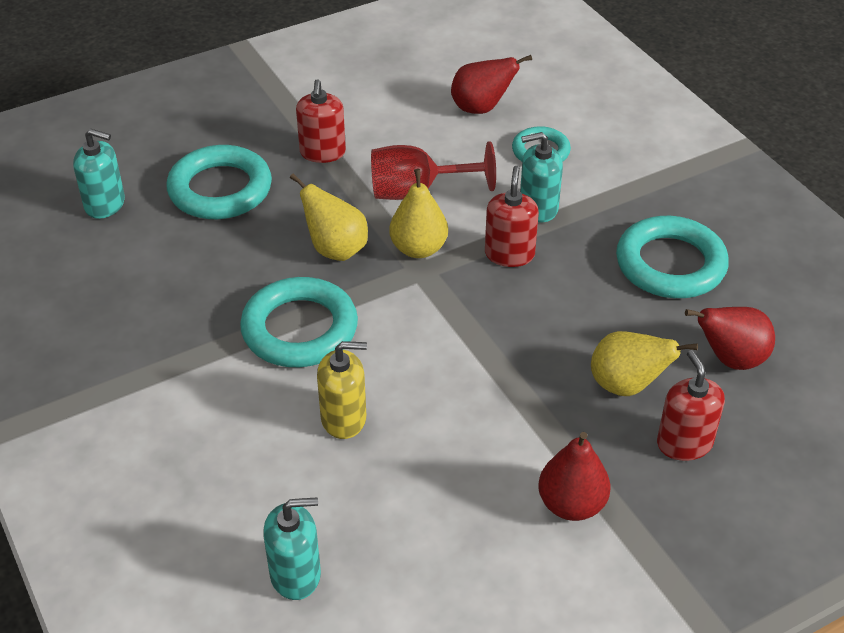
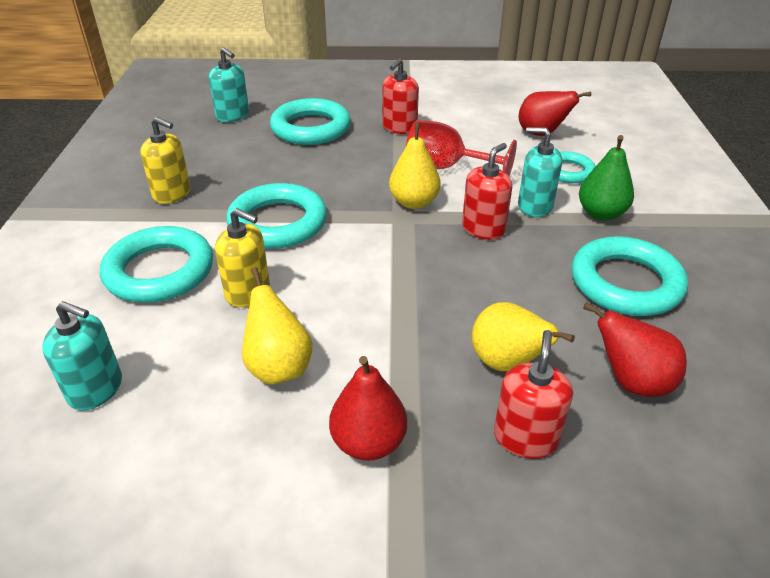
camera: 30 degrees right, 5 degrees down
yellow pear [290,174,368,261] -> yellow pear moved to [242,267,313,385]
none -> turquoise ring [100,226,213,303]
none -> yellow soap dispenser [140,117,191,204]
none -> green pear [579,135,634,221]

